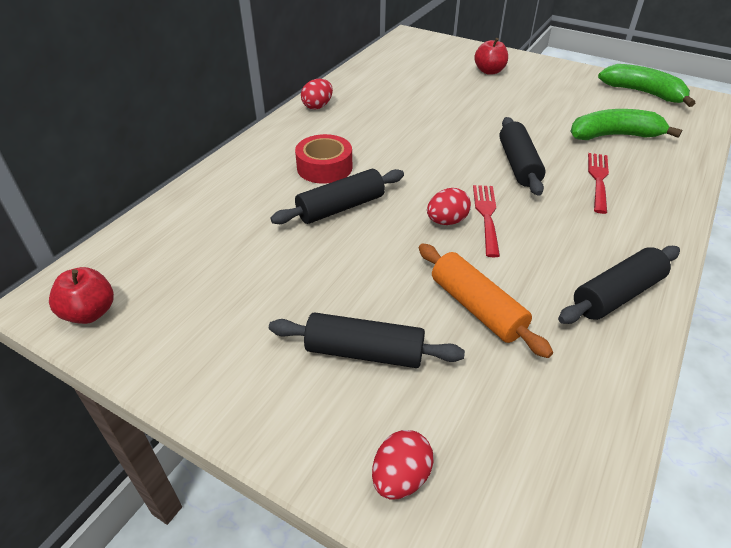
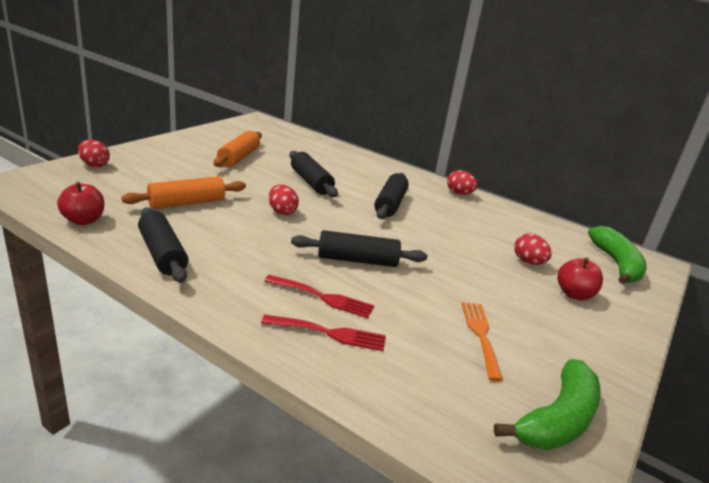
camera: 90 degrees right, 15 degrees down
red apple [49,267,114,324] -> red apple moved to [57,182,104,225]
black rolling pin [269,312,465,368] -> black rolling pin moved to [374,173,409,219]
red tape [295,134,352,184] -> none
red fork [473,185,500,257] -> red fork moved to [261,315,386,351]
green banana [570,109,682,140] -> green banana moved to [588,226,647,284]
none -> orange rolling pin [214,131,262,167]
none -> orange fork [462,302,503,381]
none -> red egg [514,233,552,265]

